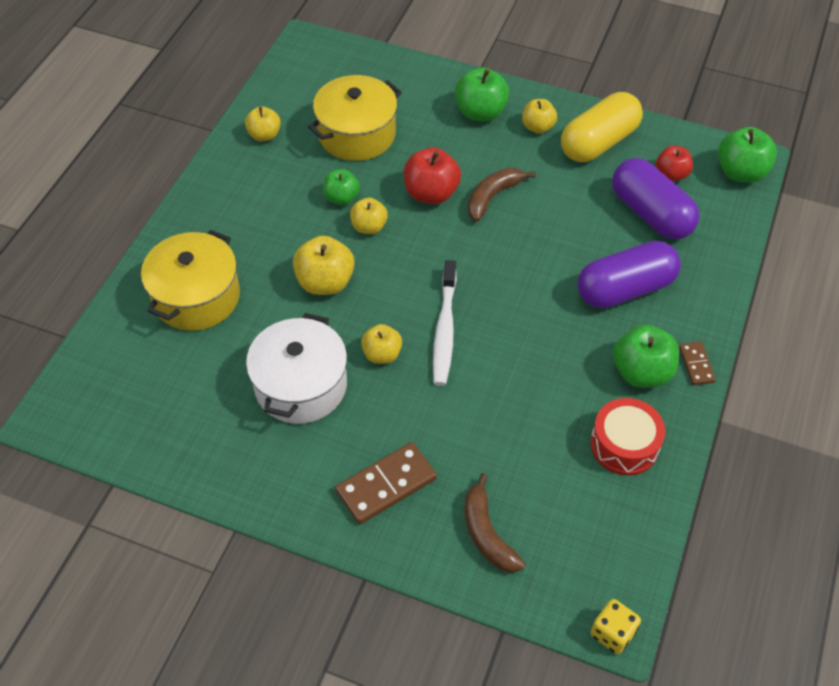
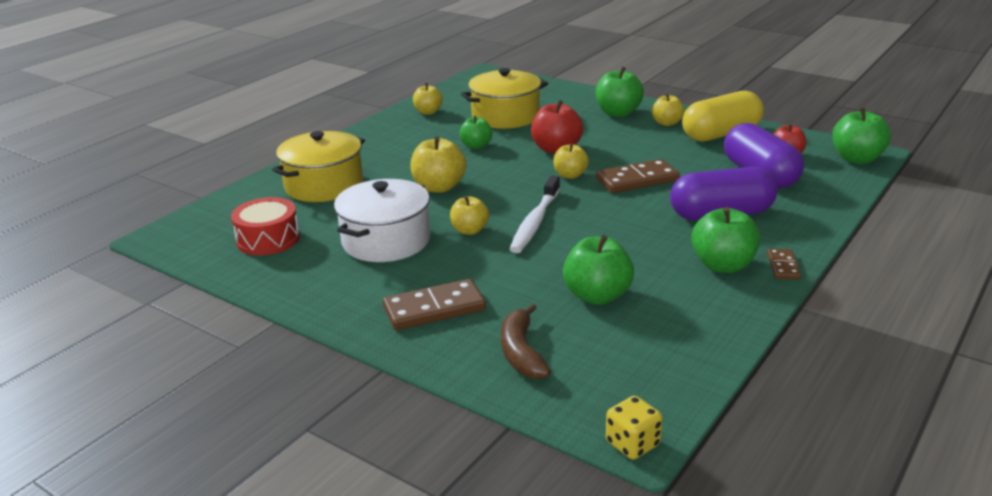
camera: 15 degrees right, 25 degrees down
yellow apple [350,197,388,234] -> yellow apple moved to [554,143,589,179]
brown banana [467,168,536,222] -> none
red drum [590,398,665,475] -> red drum moved to [231,197,300,255]
none -> green apple [563,235,634,305]
none -> brown domino [596,159,680,193]

